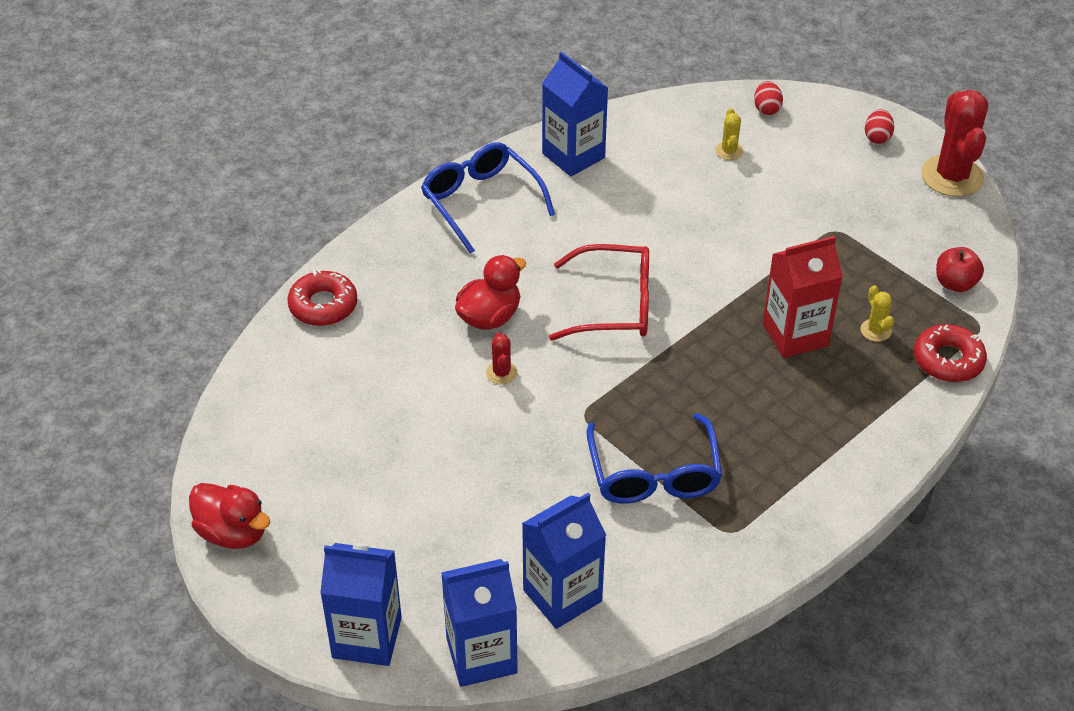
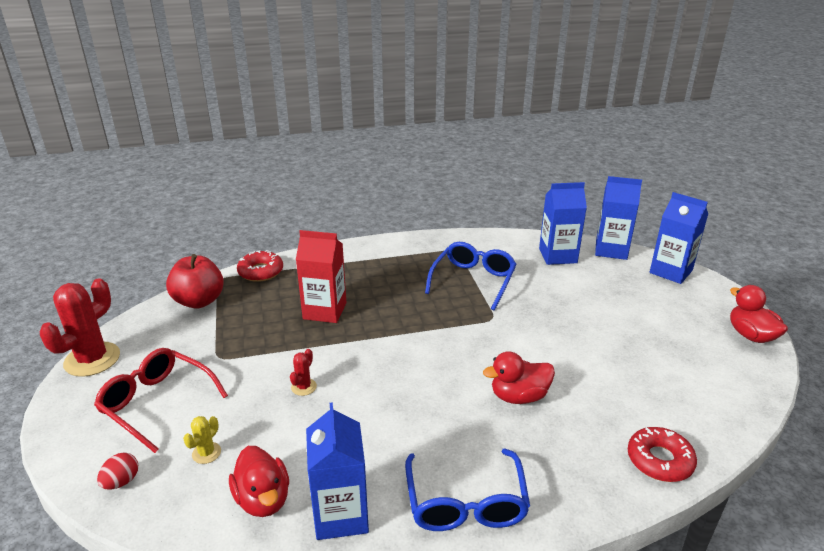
camera: 150 degrees left, 15 degrees down
red cactus [486,332,518,385] -> red cactus moved to [290,349,317,396]
red glasses [549,244,649,341] -> red glasses moved to [94,348,228,453]
yellow cactus [860,285,894,342] -> none
red egg [865,109,894,144] -> none
red apple [936,247,984,292] -> red apple [166,254,224,309], size x1.63
none -> red duck [229,446,289,517]

